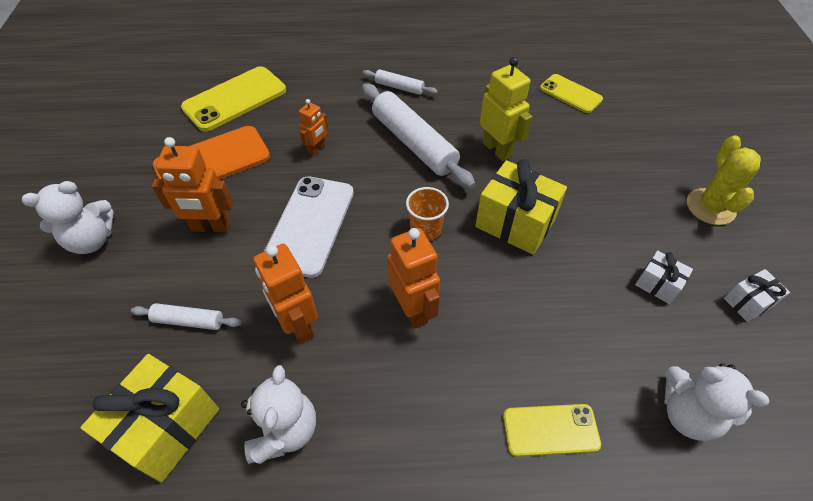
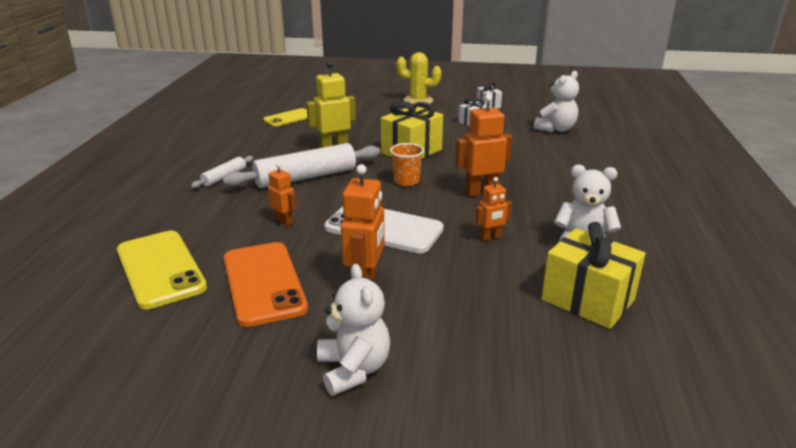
camera: 80 degrees left, 25 degrees down
white rolling pin [131,303,241,330] -> none
orange robot [253,244,318,344] -> orange robot [476,177,512,241], size x0.58
yellow phone [503,404,601,457] -> none

